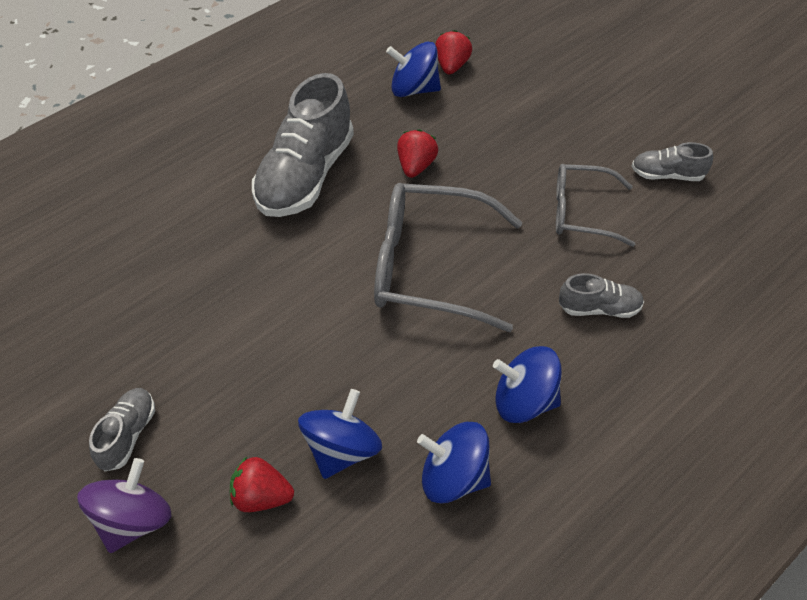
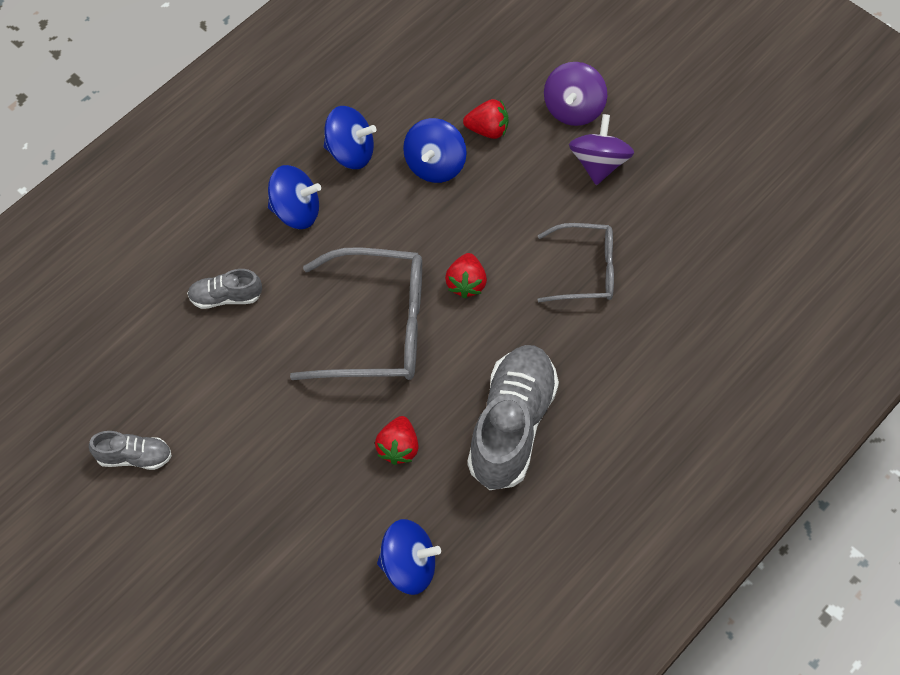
camera: 175 degrees right, 10 degrees up
grey shoe [89,388,155,471] -> purple spinning top [569,114,634,185]
red strawberry [435,30,472,74] -> red strawberry moved to [445,253,487,299]
grey glasses [556,164,635,247] -> grey glasses moved to [537,223,614,302]

